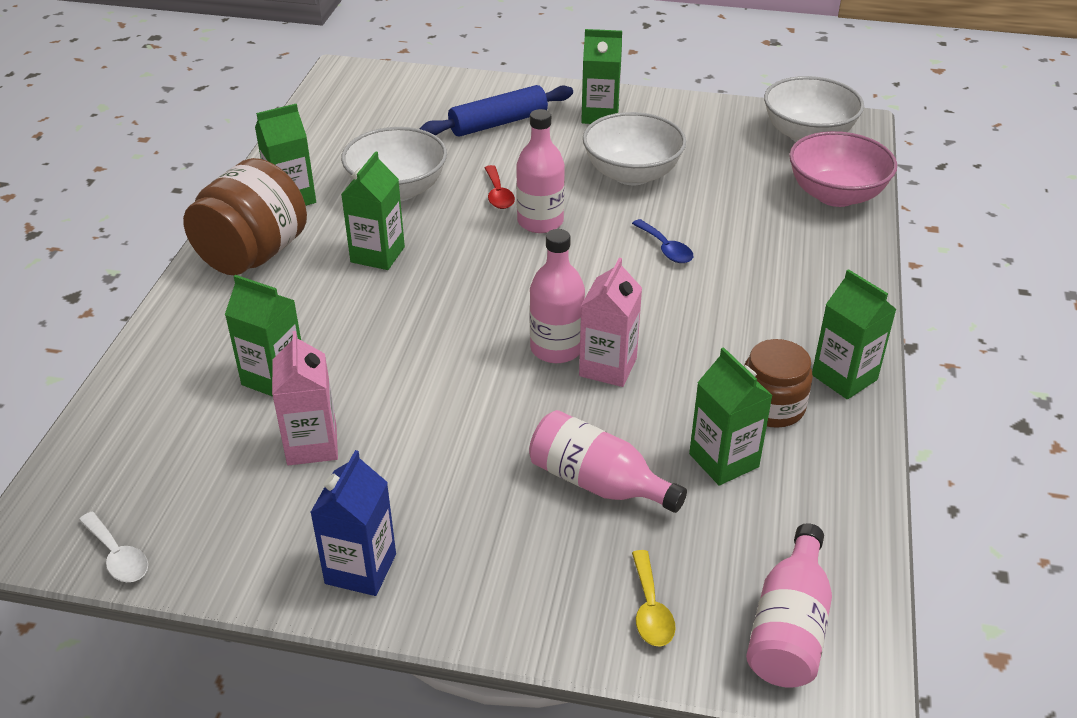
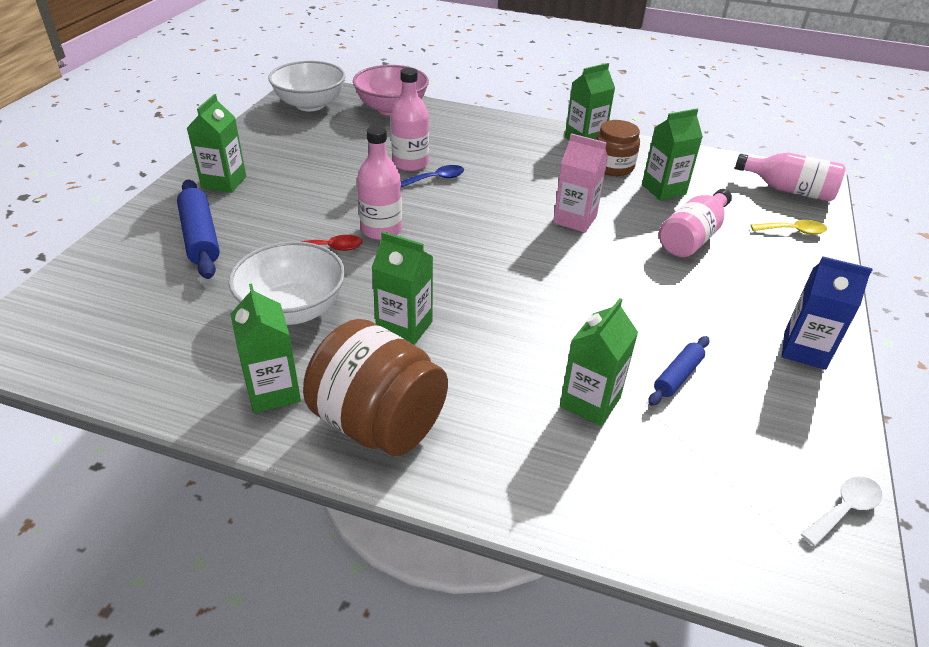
camera: 85 degrees left, 0 degrees up
pink carton [272,331,338,465] -> blue rolling pin [648,336,709,406]
pink bottle [530,229,585,363] -> pink bottle moved to [391,68,429,171]
white bowl [583,112,686,185] -> none

